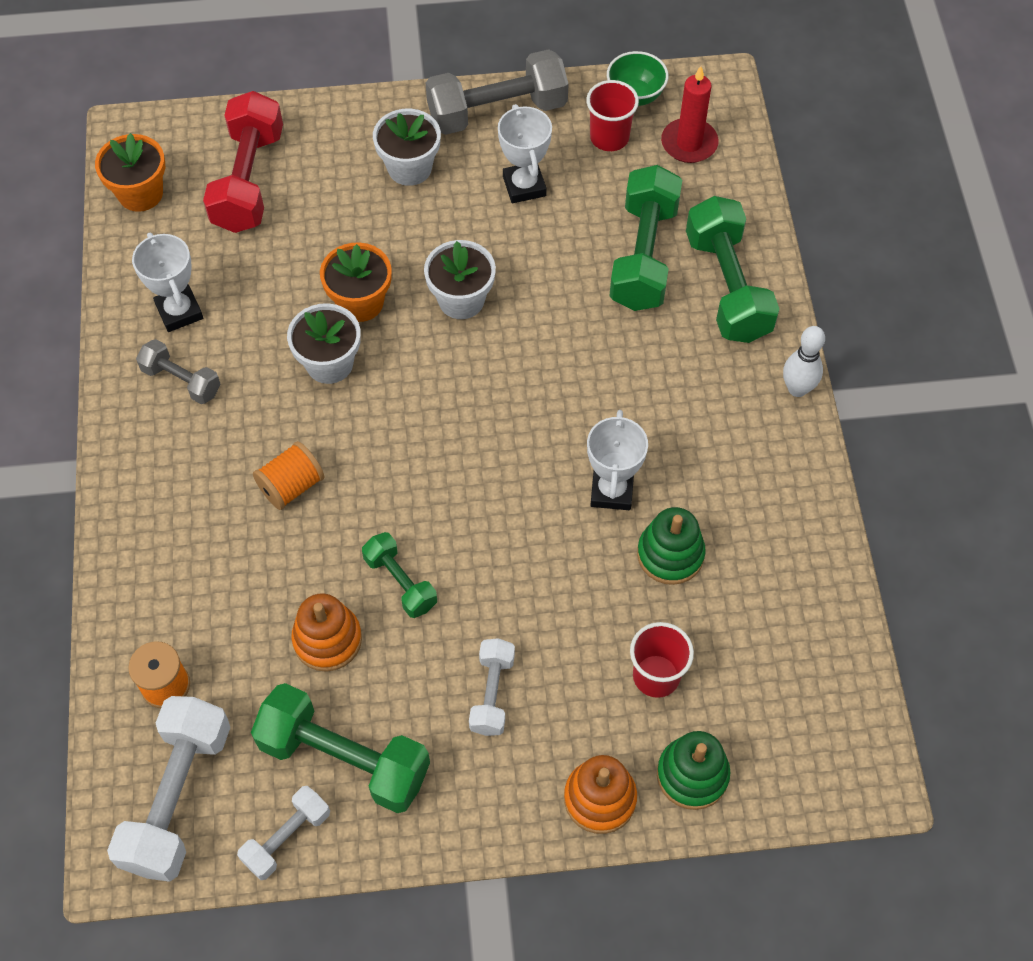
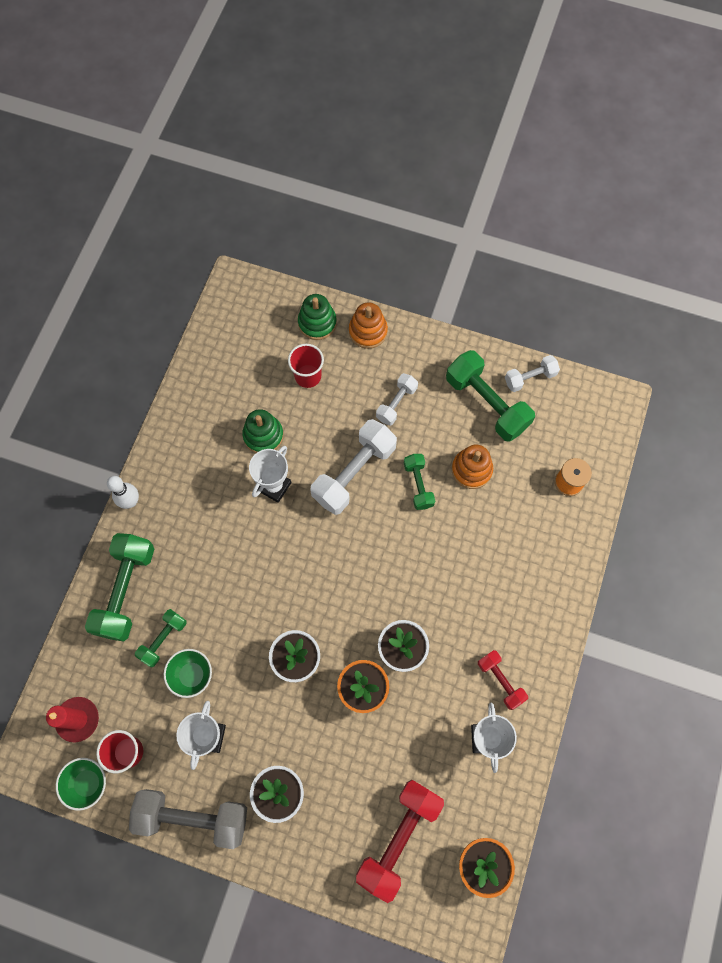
camera: 155 degrees left, 10 degrees up
white dumbbell [107,696,230,882] -> white dumbbell moved to [310,419,397,515]
grey dumbbell [136,339,221,404] -> red dumbbell [478,650,528,710]
orange spool [253,441,325,510] -> none
green dumbbell [609,165,682,311] -> green dumbbell [135,609,187,667], size x0.55
none -> green bowl [164,649,212,698]

